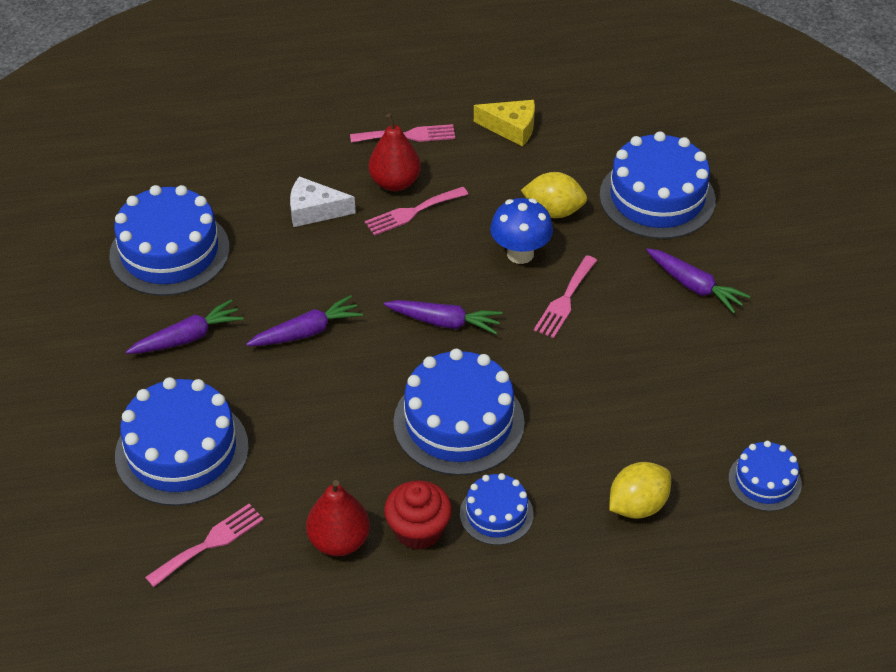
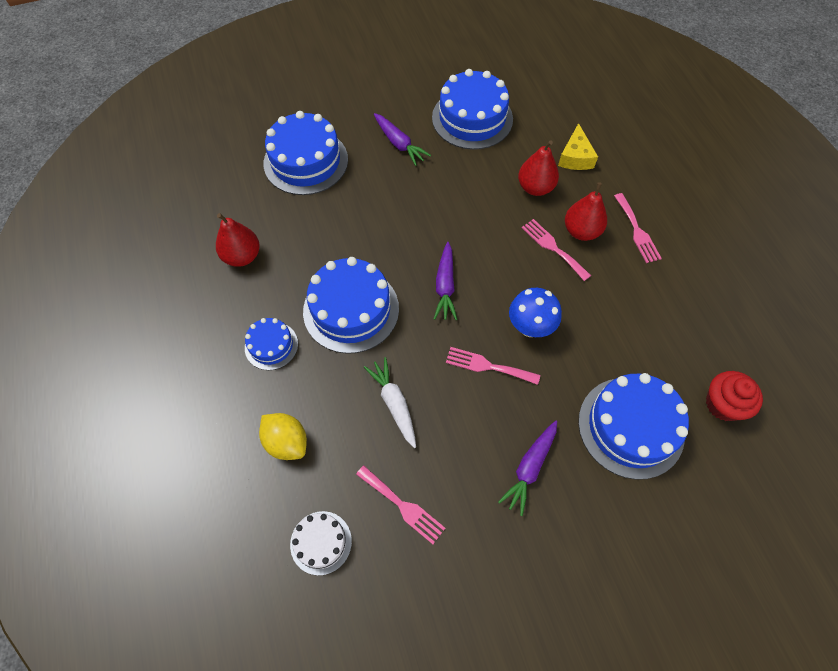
camera: 80 degrees right, 15 degrees up
pink fork [145,504,264,587] -> pink fork moved to [356,465,445,544]
purple carrot [246,295,363,346] -> none
white cheese [290,176,356,227] -> red pear [518,140,559,196]
red cupcake [384,480,452,550] -> red cupcake moved to [706,371,763,421]
yellow cheese [474,100,535,147] -> yellow cheese moved to [558,123,598,170]
yellow lemon [521,172,587,218] -> none
blue cake [729,441,802,511] -> white cake [290,511,352,576]
none -> white carrot [364,357,416,448]

